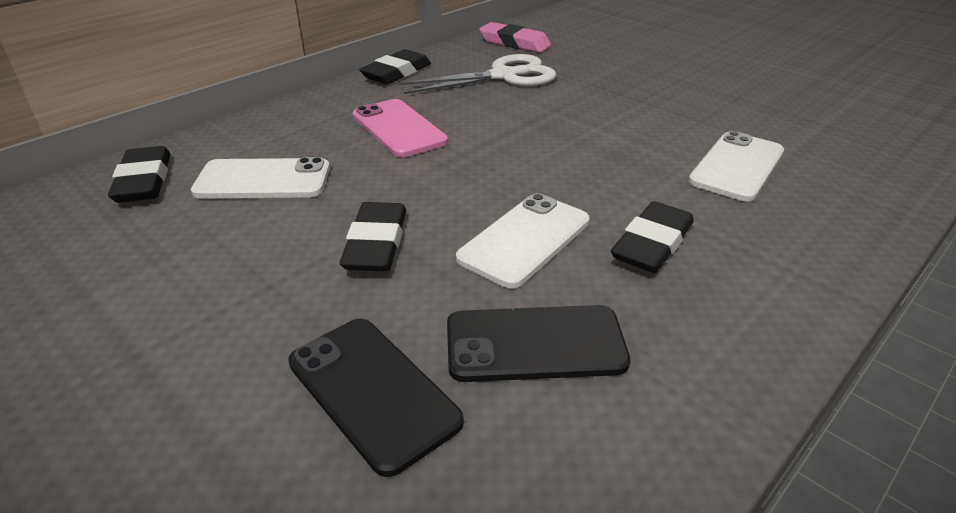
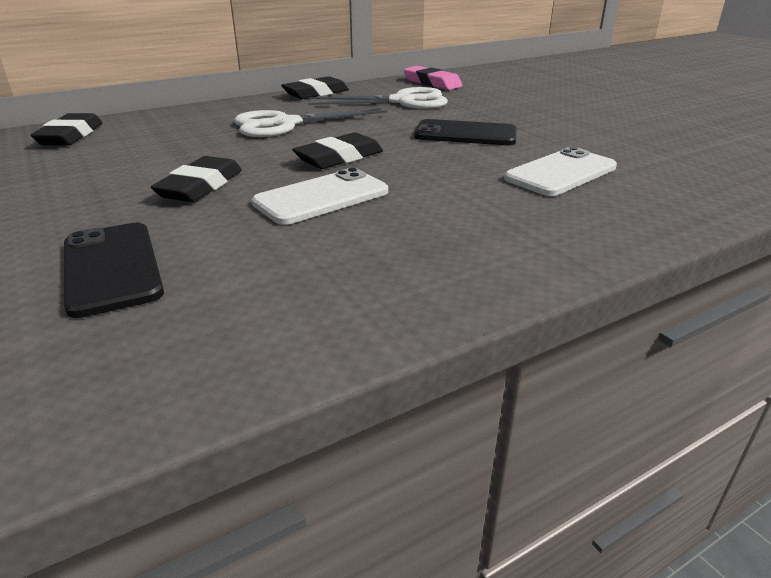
camera: 15 degrees right, 5 degrees down
white phone [191,157,330,199] -> none
pink phone [353,99,448,157] -> white scissors [234,108,387,137]
black phone [447,305,630,382] -> black phone moved to [415,119,517,145]
black eraser [611,201,694,273] -> black eraser moved to [292,133,383,169]

